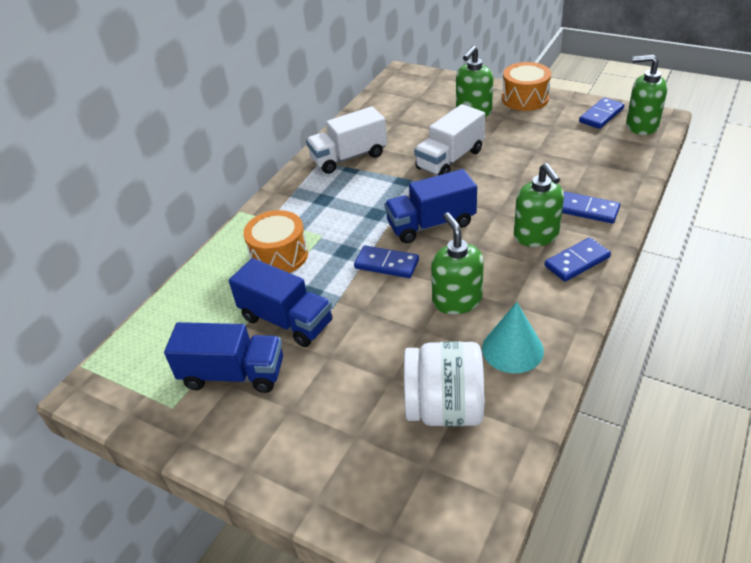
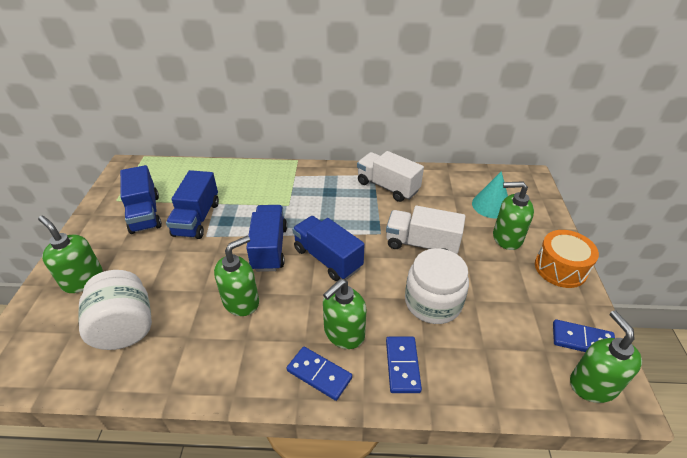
camera: 60 degrees right, 0 degrees up
orange drum [243,210,308,273] -> none
blue domino [354,245,419,278] -> blue truck [246,205,287,272]
turquoise cone [482,302,544,373] -> turquoise cone moved to [472,171,508,219]
none -> green soap dispenser [38,216,103,293]
none -> white jar [405,248,469,324]

